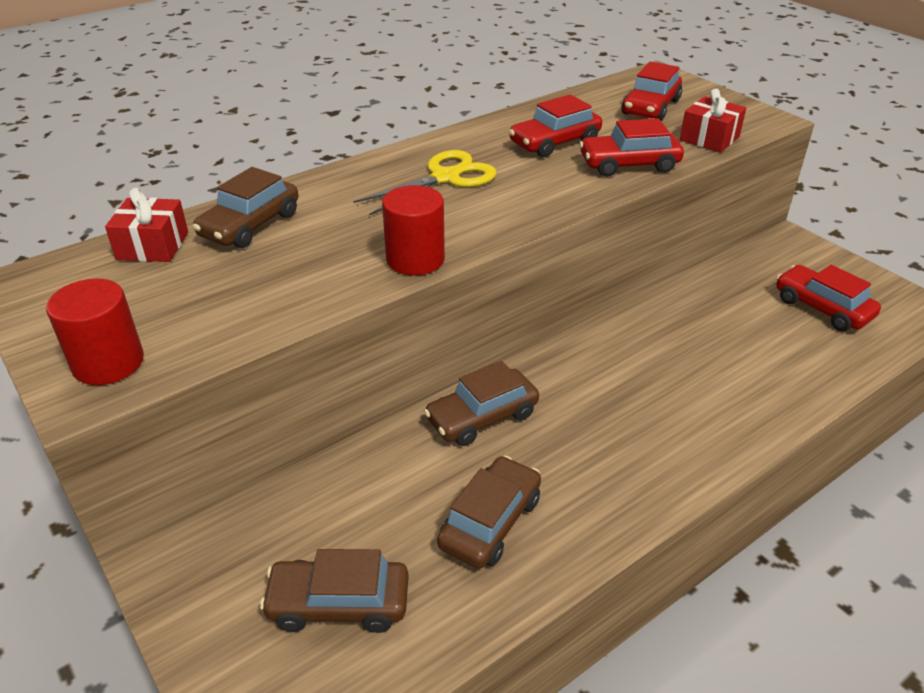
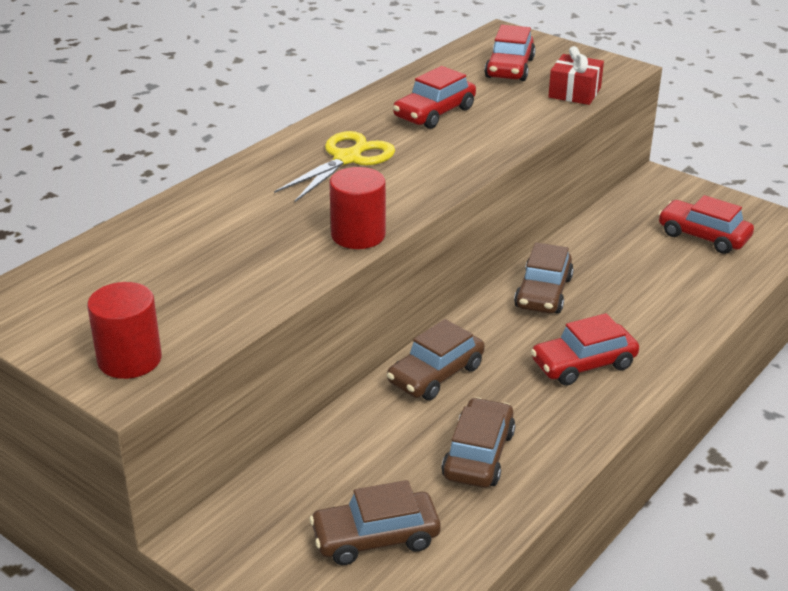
camera: 15 degrees left, 5 degrees down
red gift [105,188,188,262] -> none
brown car [193,167,298,248] -> brown car moved to [514,242,574,314]
red car [579,118,684,177] -> red car moved to [531,313,639,386]

